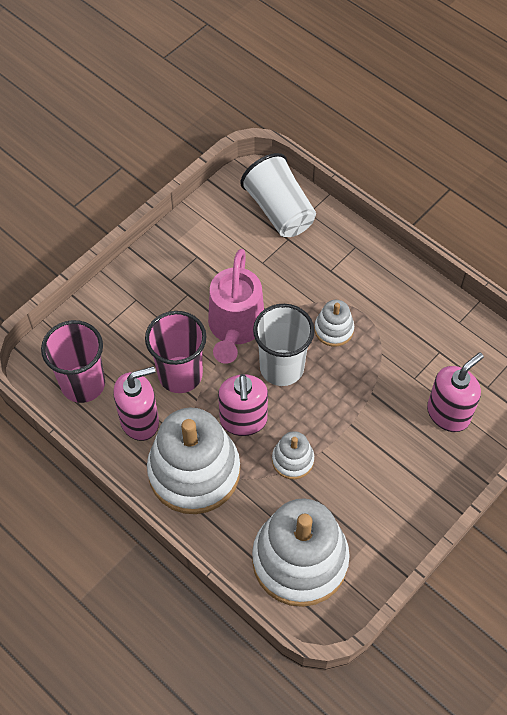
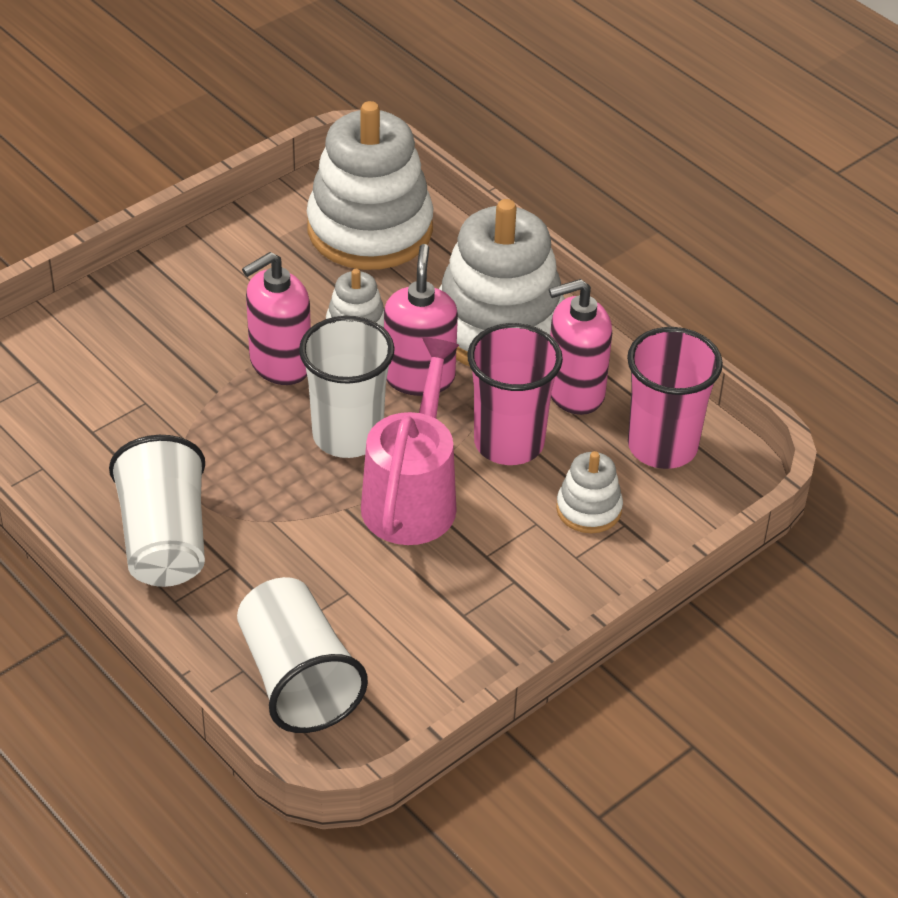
camera: 175 degrees left, 15 degrees down
white stacking toy [314,300,354,346] -> white stacking toy moved to [556,451,623,533]
pink soap dispenser [427,353,484,432] -> pink soap dispenser moved to [242,252,311,385]
none -> white cup [109,435,205,587]

